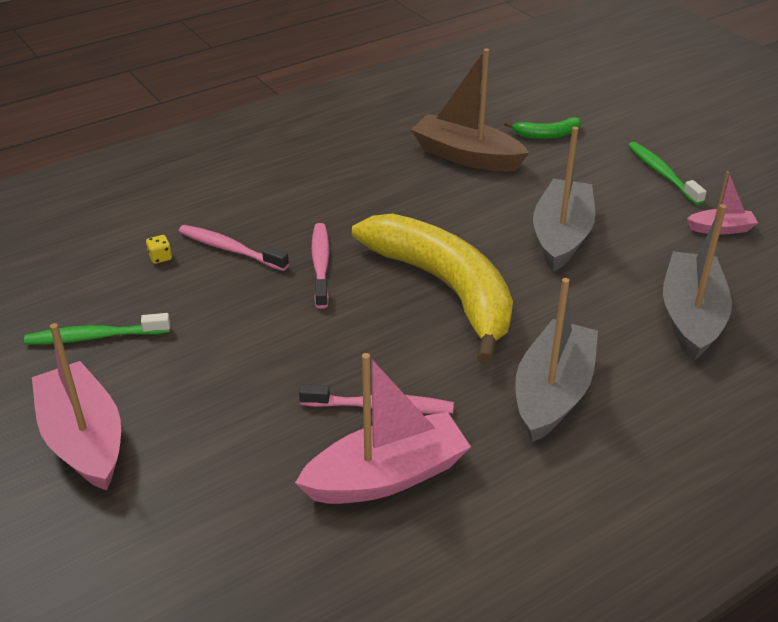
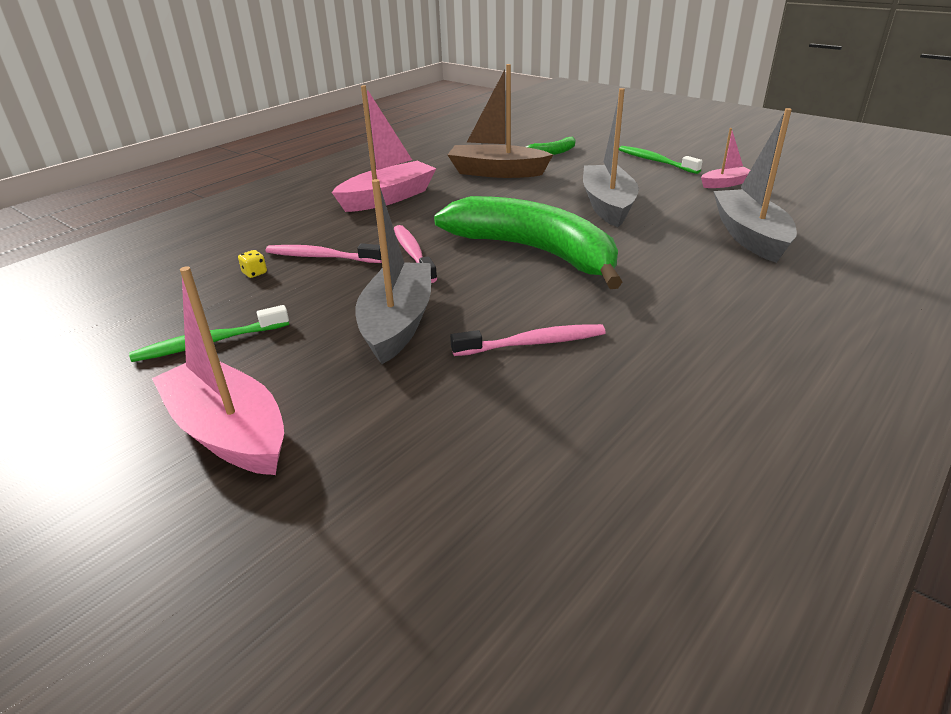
camera: 15 degrees left, 5 degrees down
pink boat [295,353,471,504] -> pink boat moved to [332,85,436,212]
yellow banana [352,213,513,365] -> green banana [434,196,622,289]
grey boat [515,278,598,442] -> grey boat moved to [355,179,431,364]

